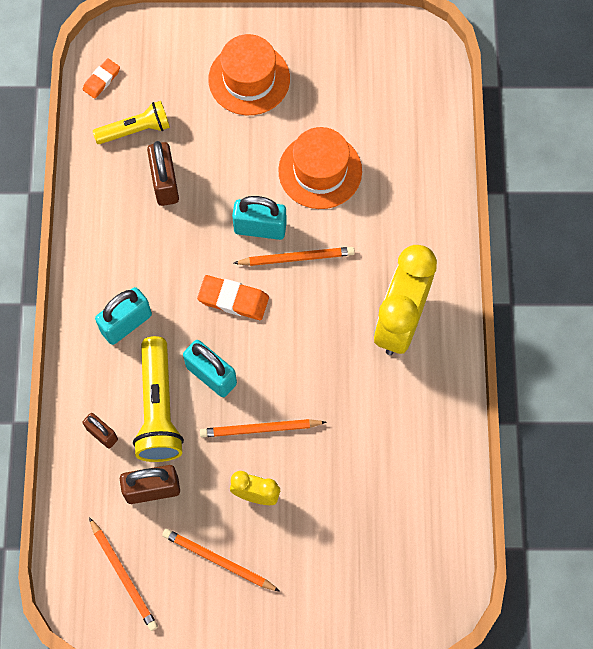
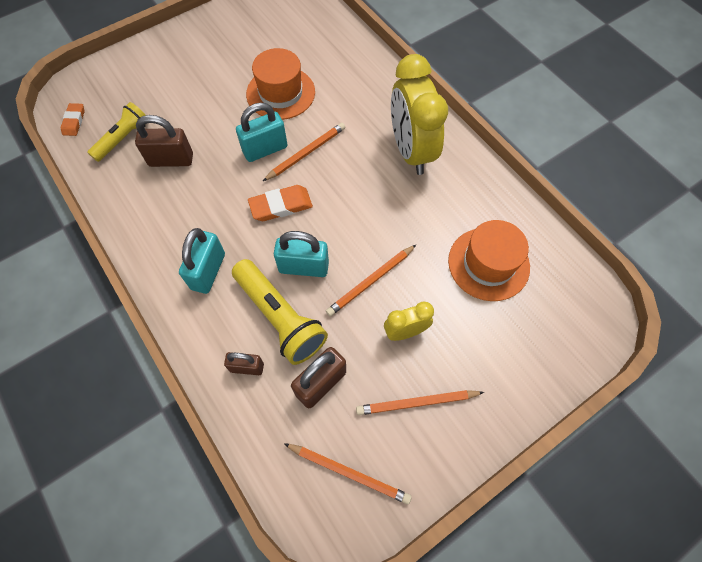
camera: 35 degrees left, 5 degrees down
brown padlock [147,141,179,206] -> brown padlock turned 45 degrees counterclockwise [135,115,193,167]
orange hat [208,34,290,115] -> orange hat moved to [448,220,530,301]

